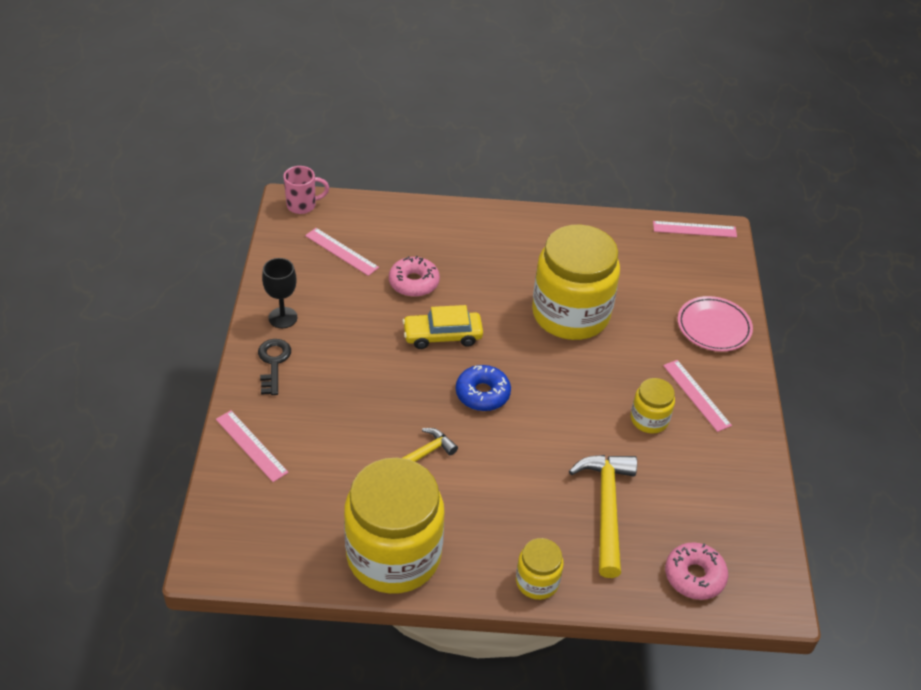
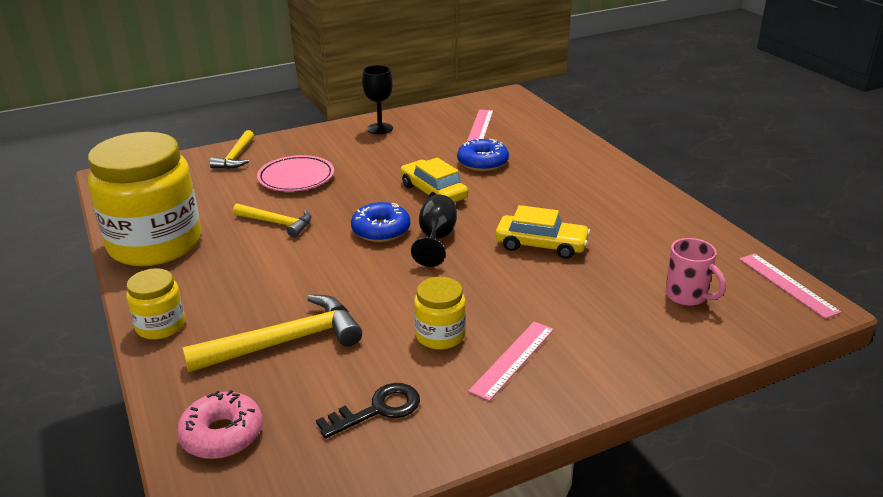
camera: 65 degrees right, 15 degrees down
pink ruler [216,410,289,482] -> yellow hammer [209,130,254,169]
black key [258,339,291,395] -> black key moved to [316,383,420,439]
pink mug [284,166,329,214] -> pink mug moved to [665,238,726,306]
pink donut [389,256,440,297] -> blue donut [457,139,509,171]
yellow jar [532,225,620,340] -> yellow car [495,205,590,259]
pink plate [678,296,753,352] -> pink plate moved to [257,155,334,192]
none -> black goblet [411,194,457,267]

